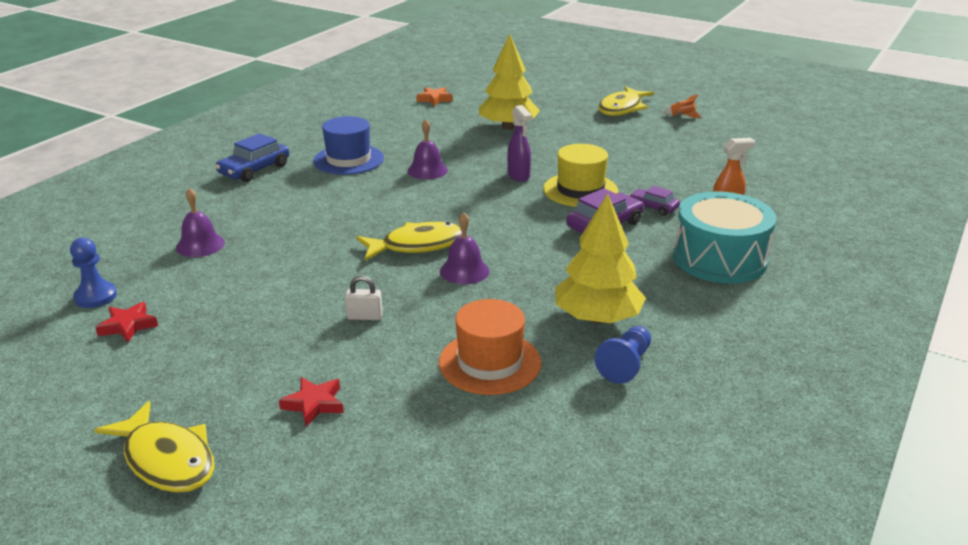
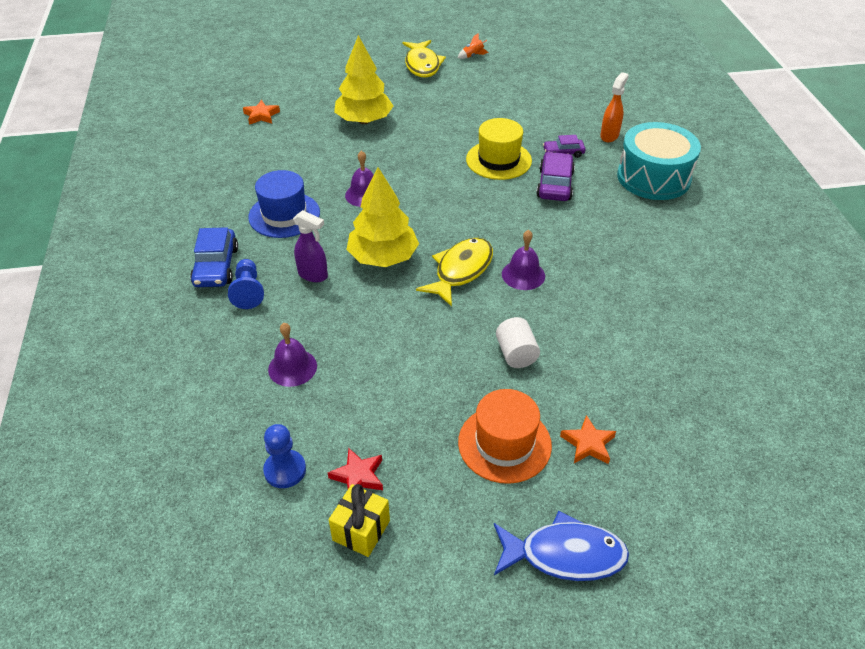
camera: 40 degrees left, 15 degrees up
yellow fish [94,401,214,493] -> blue fish [494,511,629,581]
red star [279,377,344,426] -> orange star [560,415,616,464]
white padlock [345,276,383,320] -> white cylinder [496,317,540,368]
orange hat [439,299,541,395] -> orange hat moved to [458,389,552,484]
purple spray bottle [507,105,532,182] -> purple spray bottle moved to [293,210,328,282]
yellow tree [555,193,646,324] -> yellow tree moved to [346,167,419,267]
blue pawn [594,326,651,384] -> blue pawn moved to [228,259,264,309]
none -> yellow gift [329,484,390,557]

